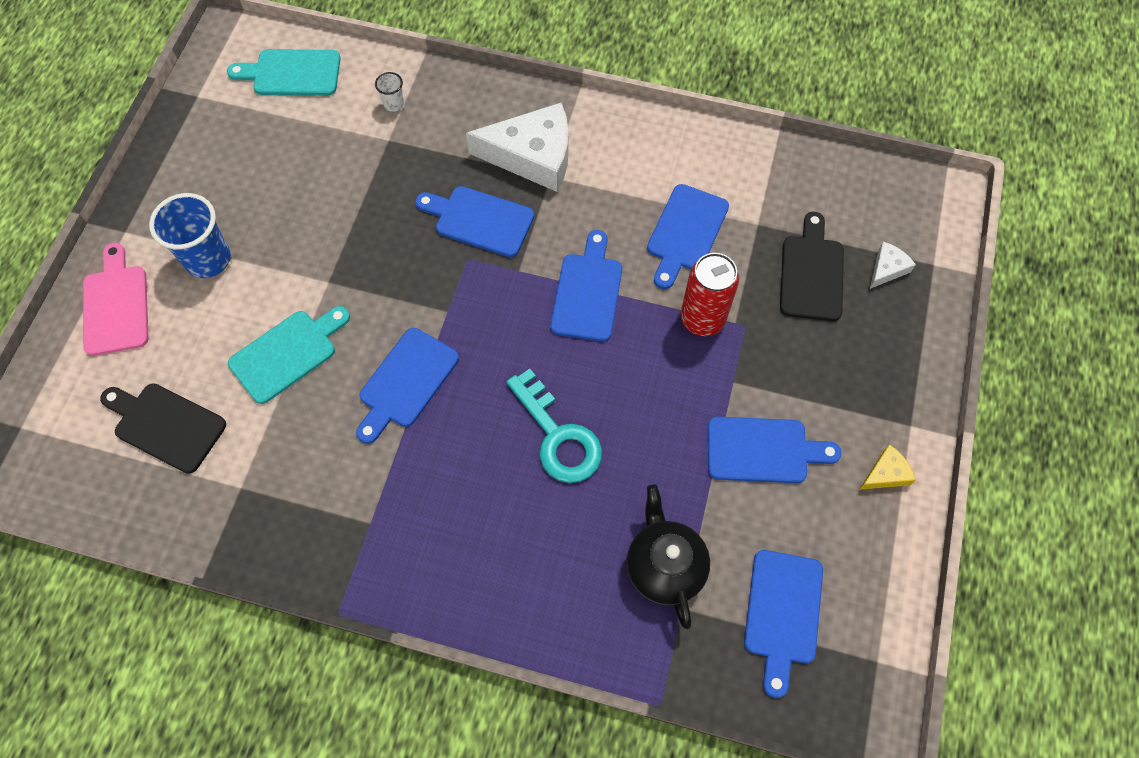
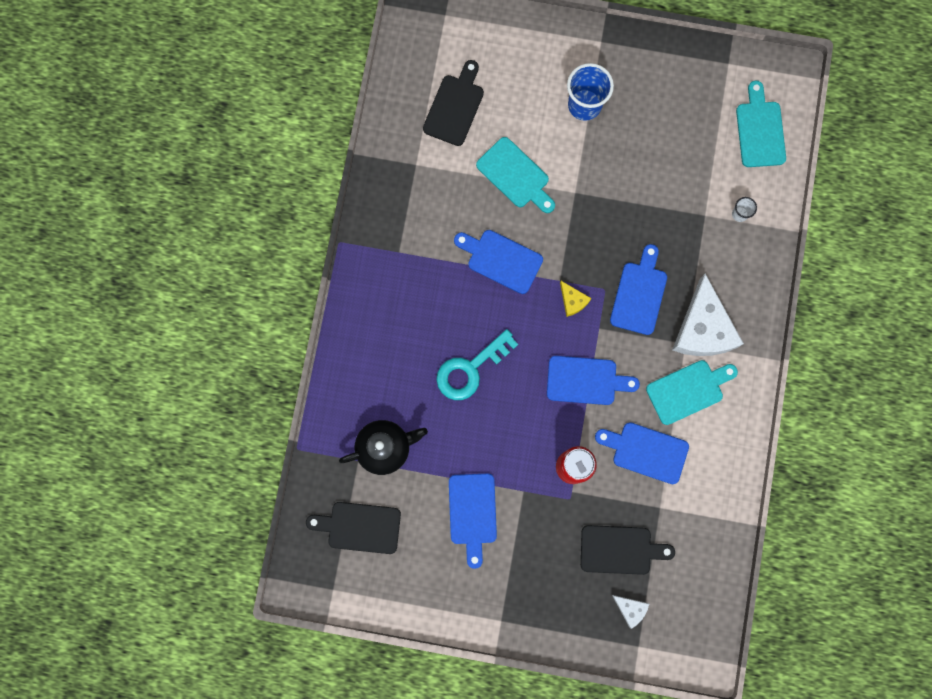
camera: 85 degrees right, 15 degrees up
pink cutting board [83,243,149,356] -> none
blue cutting board [744,550,823,698] -> black cutting board [306,502,401,554]
yellow cheese [859,444,916,490] -> yellow cheese moved to [560,281,591,317]
none -> turquoise cutting board [646,360,738,425]

